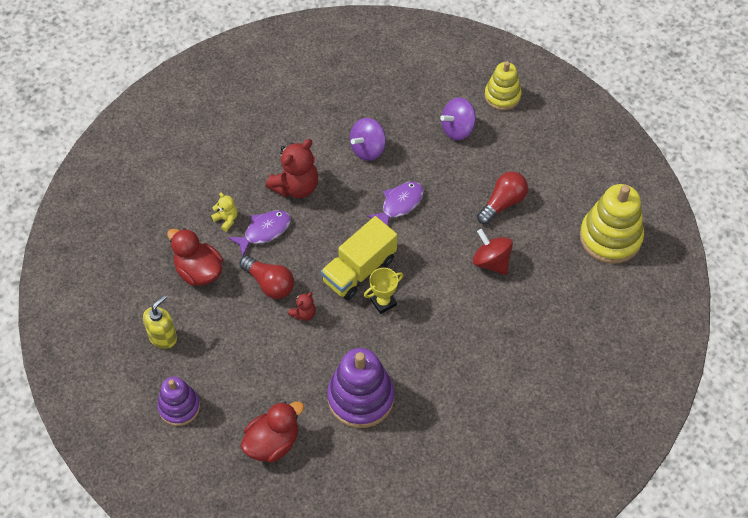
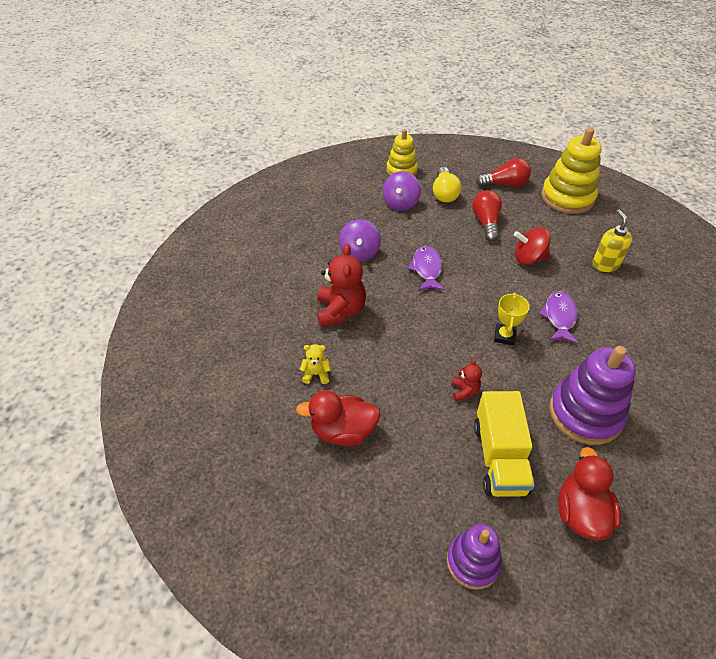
camera: 45 degrees left, 10 degrees down
yellow soap dispenser [143,295,177,349] -> yellow soap dispenser moved to [592,209,632,272]
purple fish [228,210,291,256] -> purple fish moved to [539,291,579,344]
red light bulb [240,255,294,299] -> red light bulb moved to [476,158,531,187]
yellow truck [321,216,397,300] -> yellow truck moved to [474,391,535,497]
none -> yellow light bulb [433,167,462,202]

